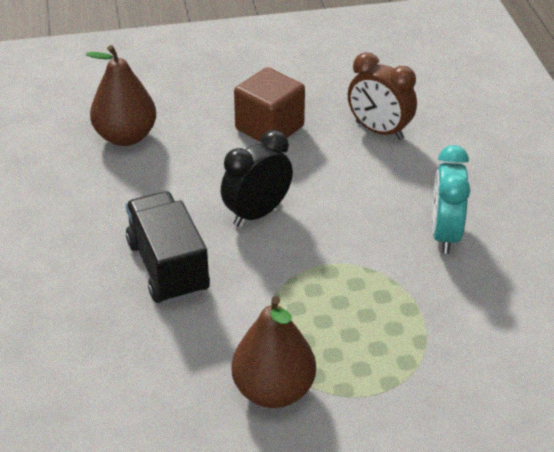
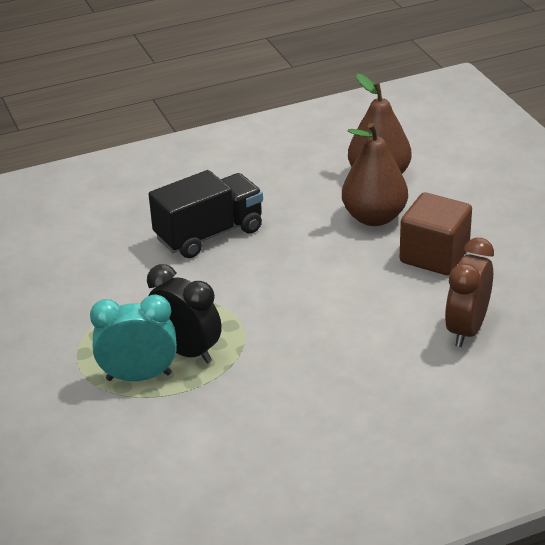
camera: 80 degrees right, 5 degrees down
black clock [221,130,293,226] -> black clock moved to [147,264,222,363]
brown pear [232,296,316,408] -> brown pear moved to [342,123,408,226]
turquoise clock [432,145,470,254] -> turquoise clock moved to [90,294,177,381]

